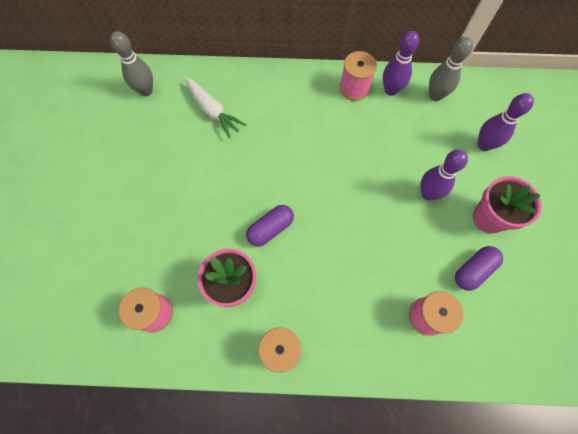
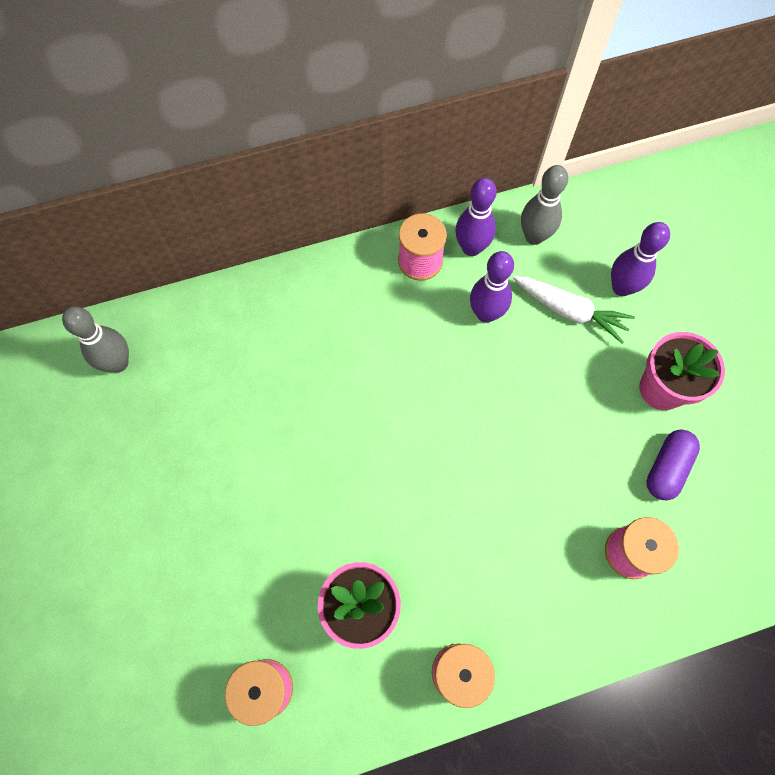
camera: 20 degrees left, 0 degrees up
white carrot [185,78,246,138] -> white carrot moved to [513,276,635,344]
purple capsule [246,205,294,247] -> none
purple bowling pin [420,150,468,200] -> purple bowling pin moved to [470,251,514,323]

